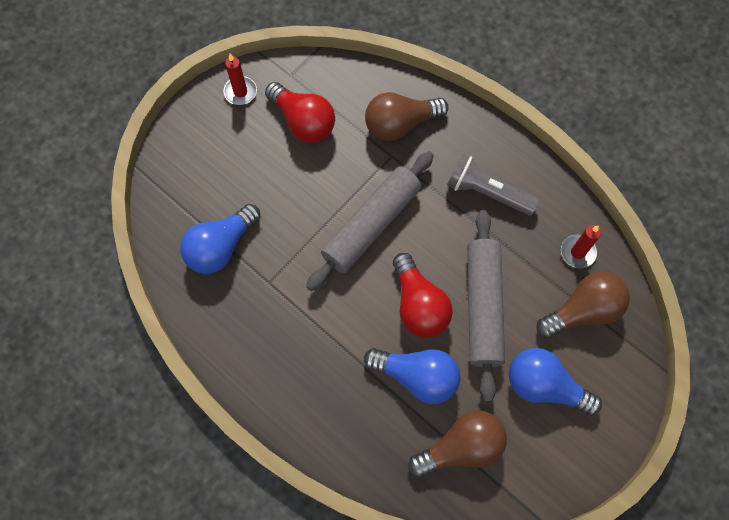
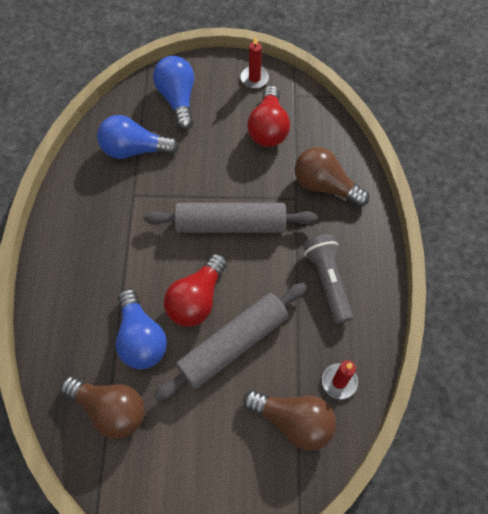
camera: 50 degrees right, 5 degrees down
blue light bulb [509,348,602,416] -> blue light bulb moved to [153,56,194,130]

